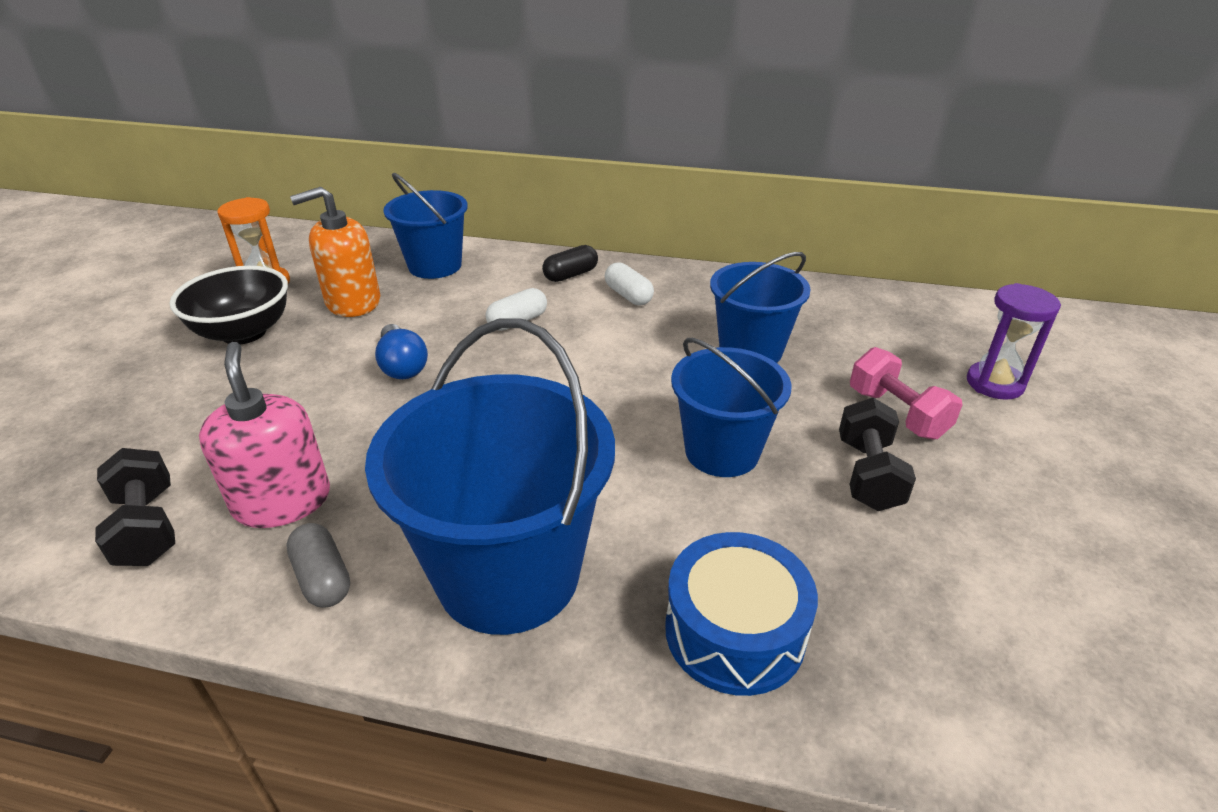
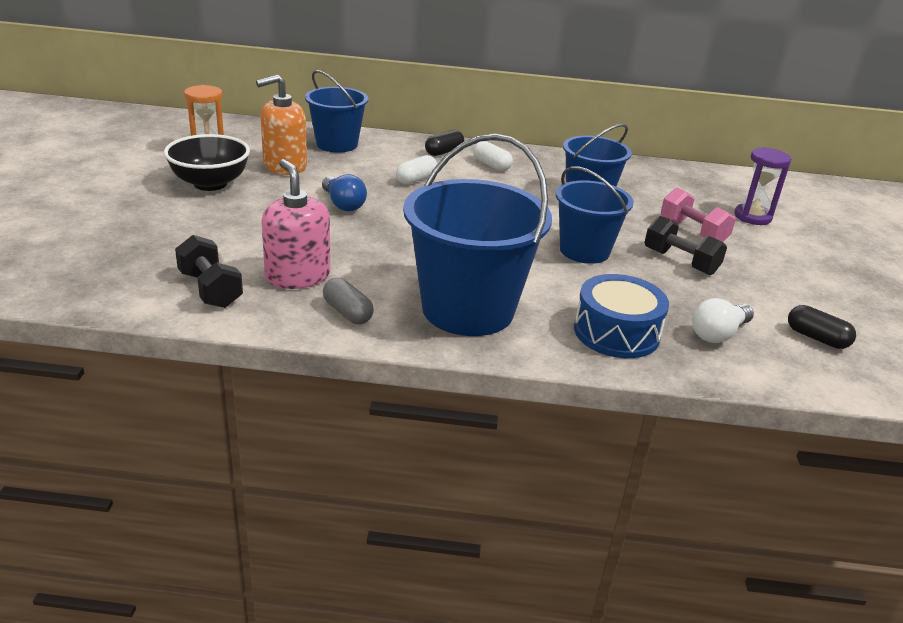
camera: 10 degrees left, 5 degrees down
black dumbbell [839,398,916,511] -> black dumbbell turned 45 degrees counterclockwise [644,216,727,275]
none -> white light bulb [692,298,754,343]
none -> black capsule [788,305,856,349]

